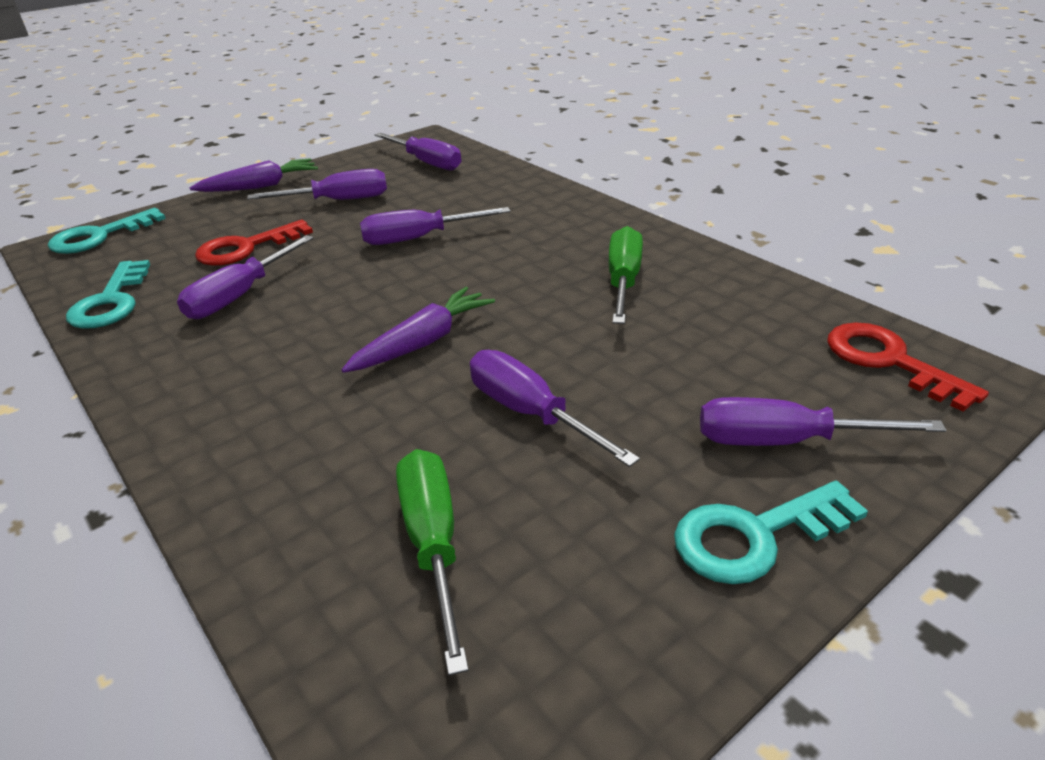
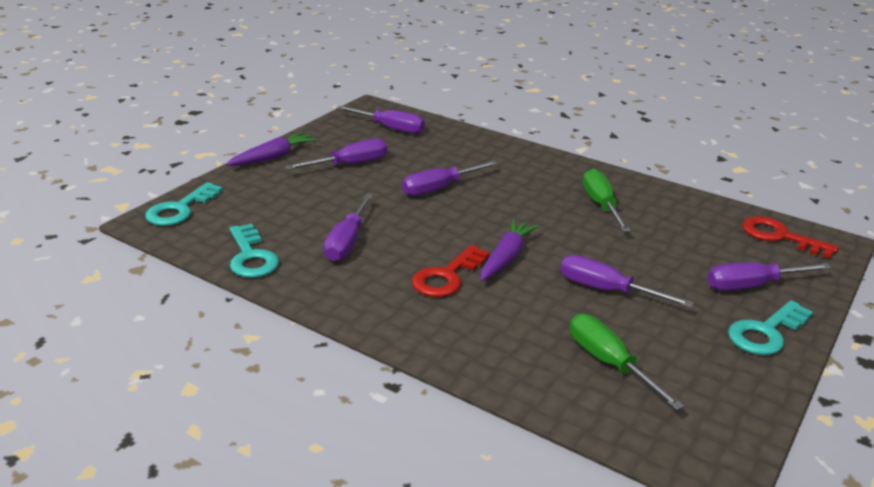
camera: 20 degrees left, 5 degrees down
red key [195,220,313,266] -> red key moved to [412,245,490,297]

